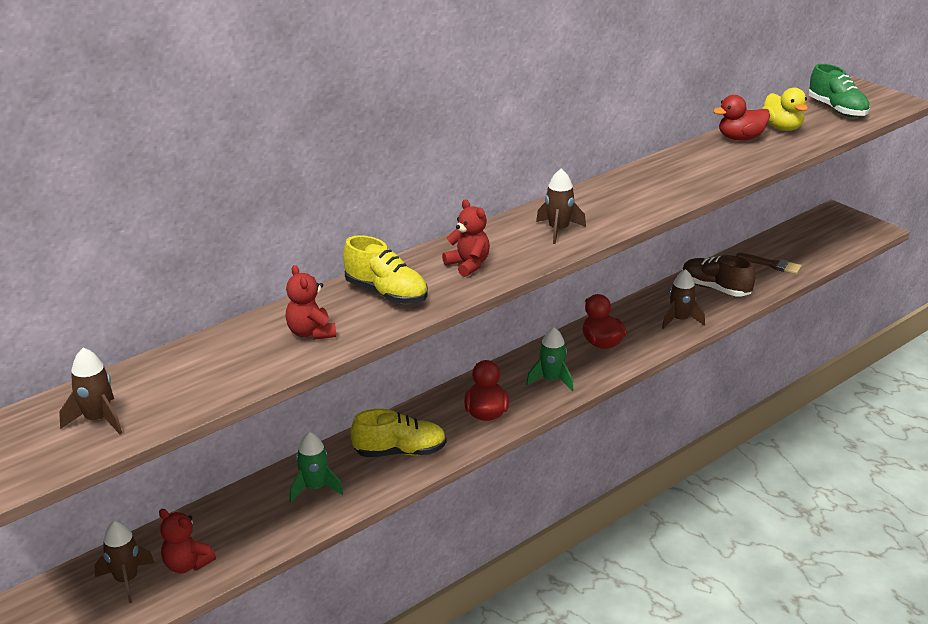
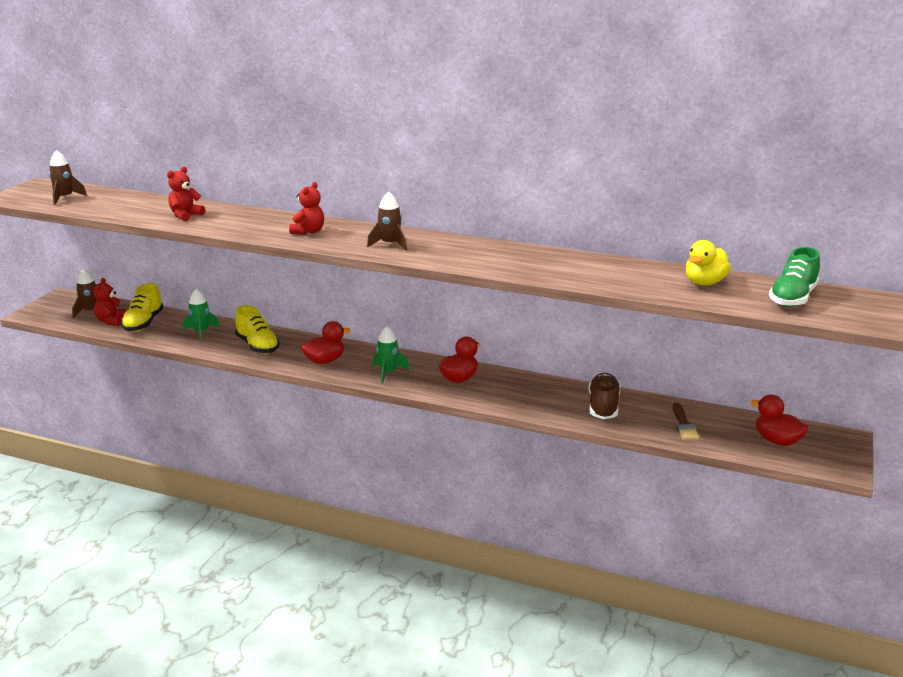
camera: 60 degrees right, 5 degrees down
yellow shoe [343,235,428,304] -> yellow shoe moved to [121,283,164,332]
brown rocket [662,269,705,329] -> none
red duck [713,95,770,140] -> red duck moved to [751,394,809,446]

